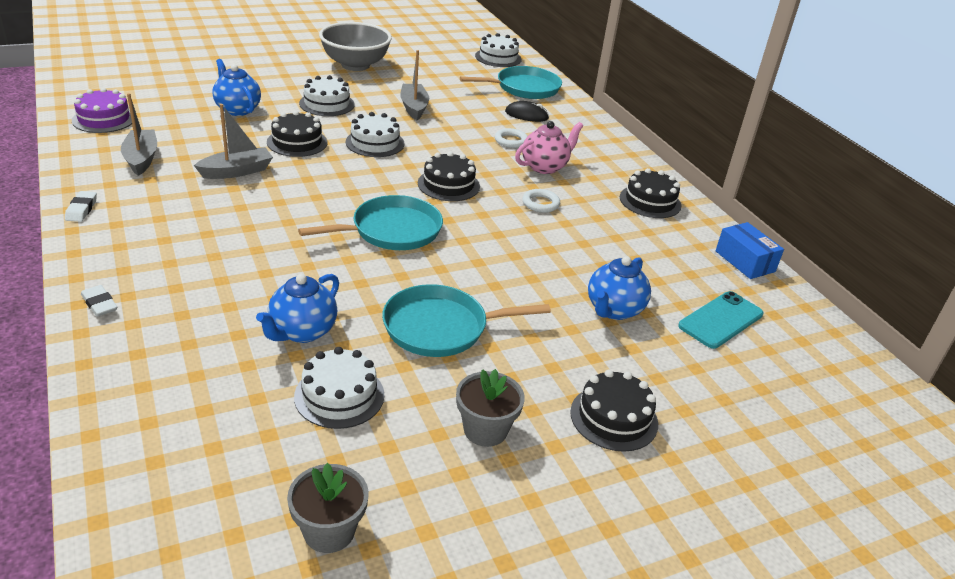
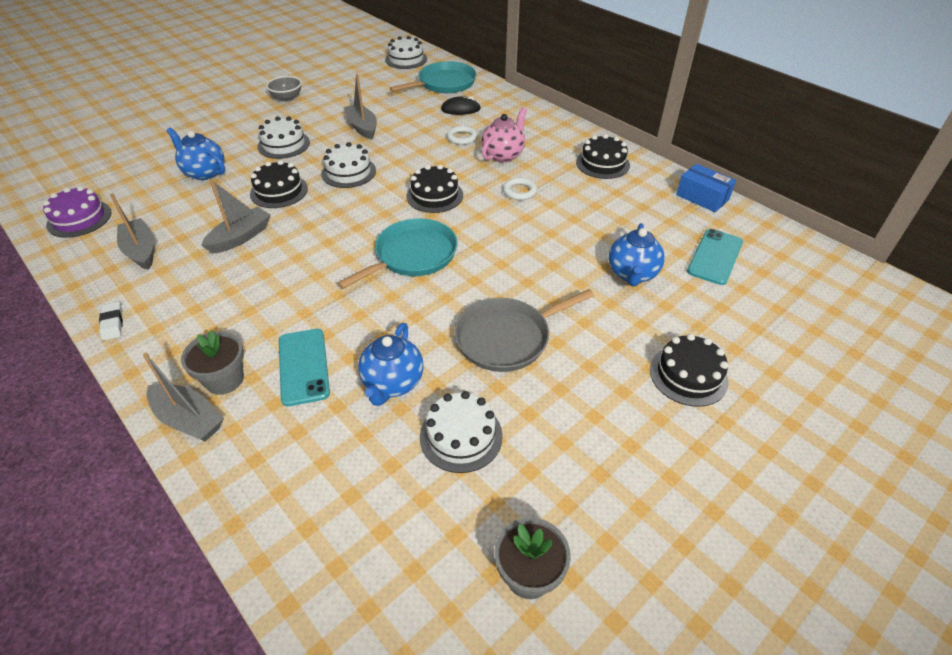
camera: 15 degrees left, 10 degrees up
white eraser [81,285,118,317] -> grey boat [143,353,224,441]
grey bowl [319,22,392,71] -> grey bowl [266,76,302,102], size x0.52
turquoise pan [382,284,551,357] -> grey pan [454,289,594,372]
grey flower pot [456,369,525,447] -> grey flower pot moved to [181,330,244,395]
none -> turquoise phone [279,329,330,406]

